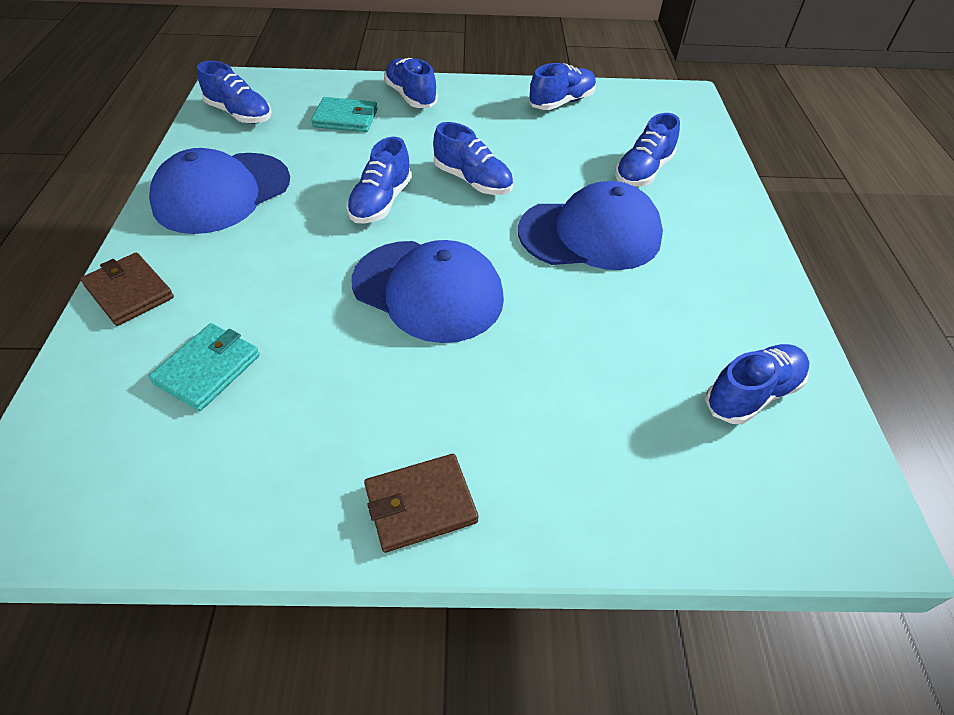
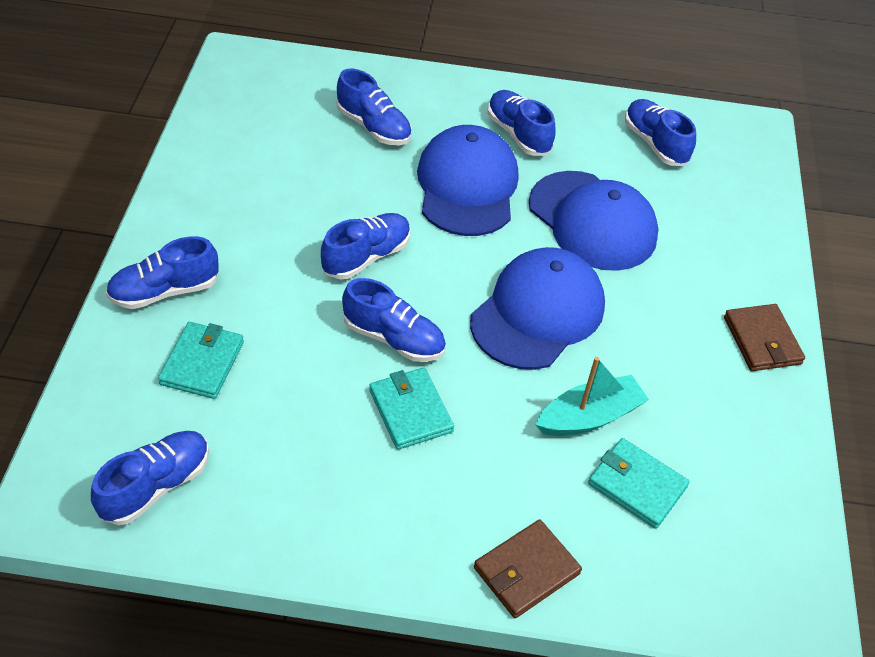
camera: 85 degrees left, 0 degrees up
blue cap [149,148,290,234] -> blue cap moved to [529,171,658,271]
blue shoe [529,63,596,110] -> blue shoe moved to [488,90,556,156]
none -> turquoise wallet [369,368,454,450]
none -> turquoise boat [536,357,649,436]

